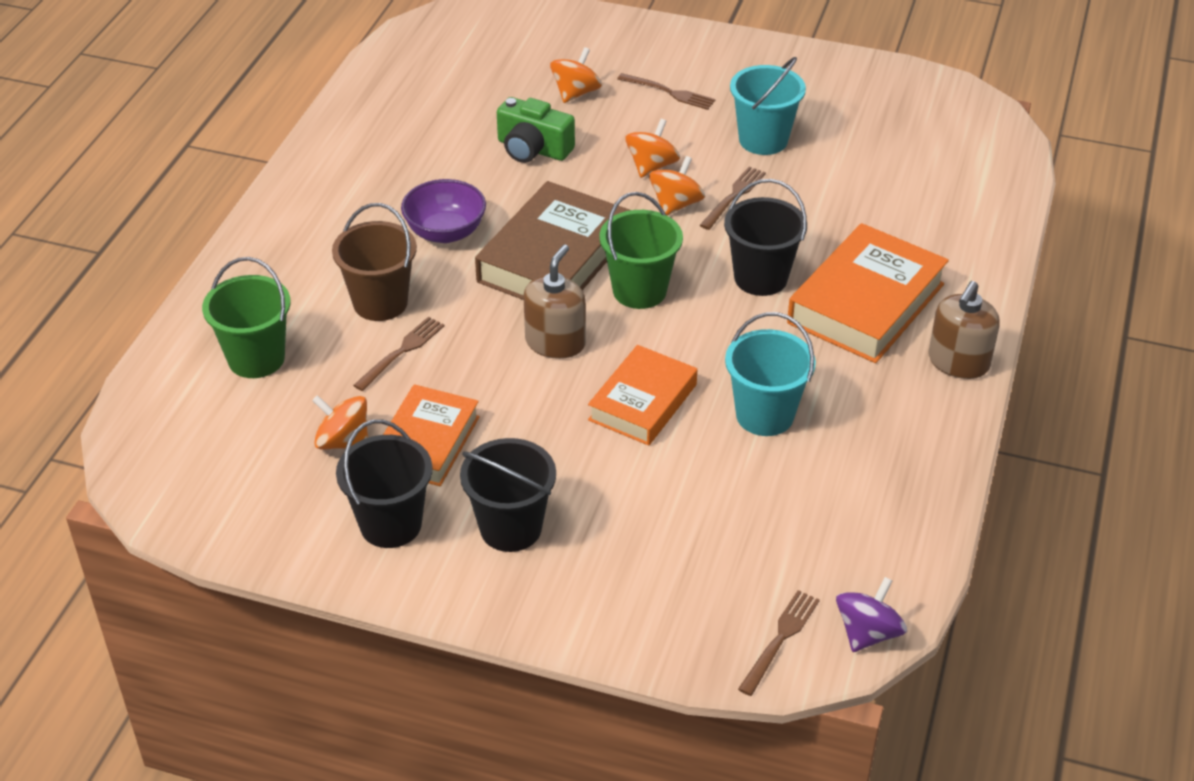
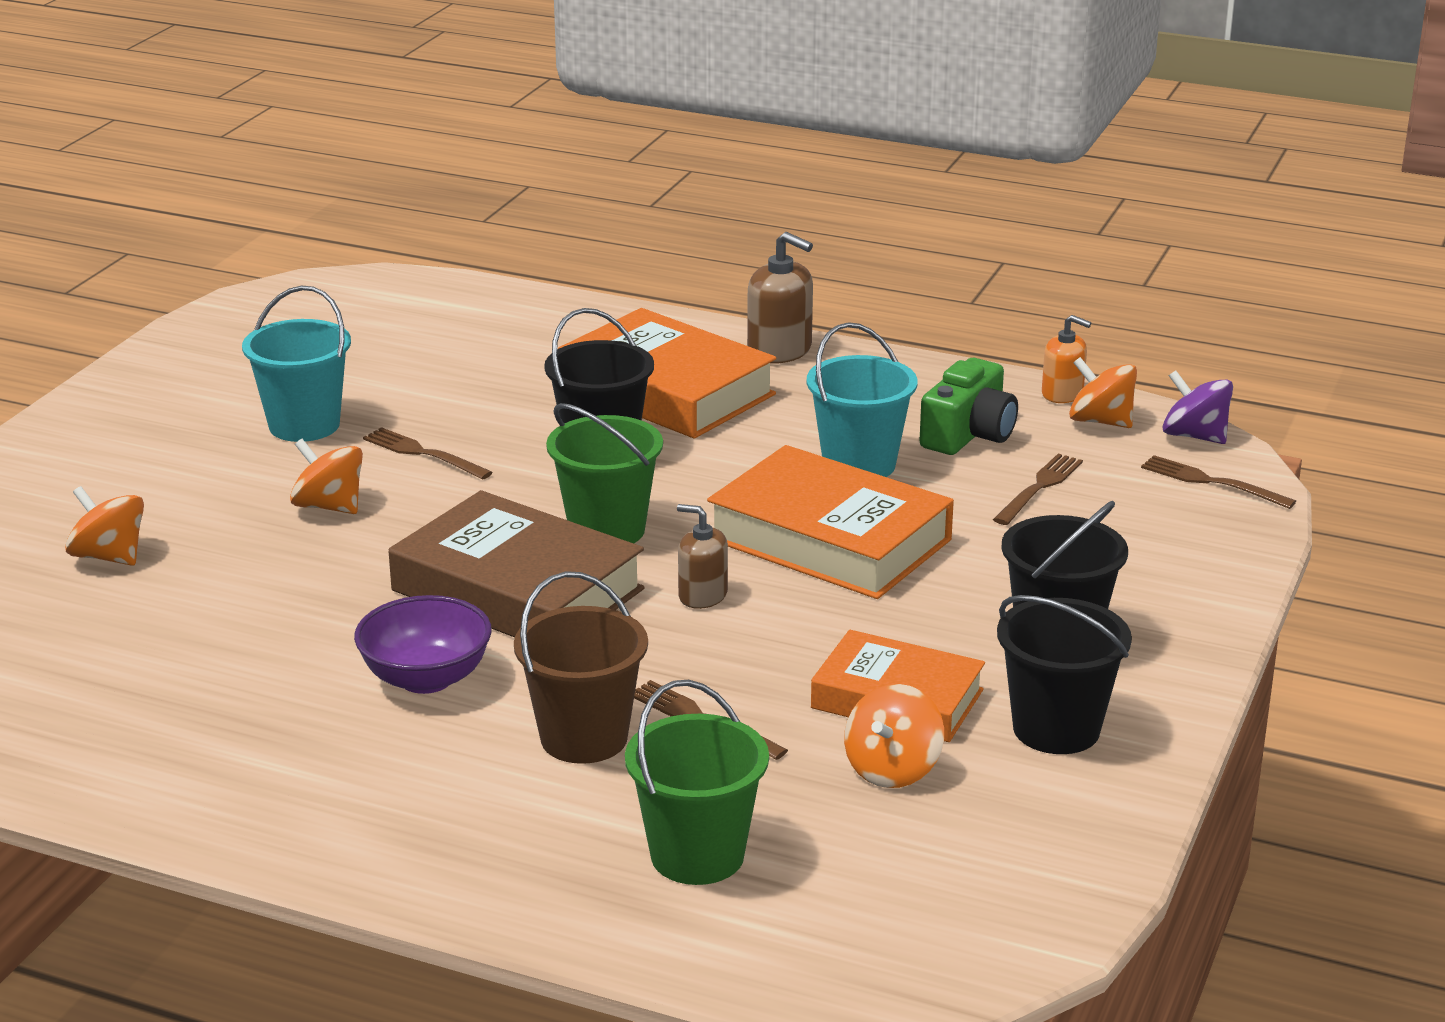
camera: 85 degrees left, 15 degrees down
green camera [497,97,575,163] -> green camera moved to [919,358,1018,455]
brown soap dispenser [524,244,586,359] -> brown soap dispenser [677,504,728,609], size x0.65
orange book [588,345,697,446] -> orange book [707,445,954,599], size x1.53
brown fork [617,73,715,110] -> brown fork moved to [993,453,1083,525]
orange spinning top [649,156,705,215] -> orange spinning top moved to [1069,357,1137,428]
none -> orange soap dispenser [1042,315,1091,403]

